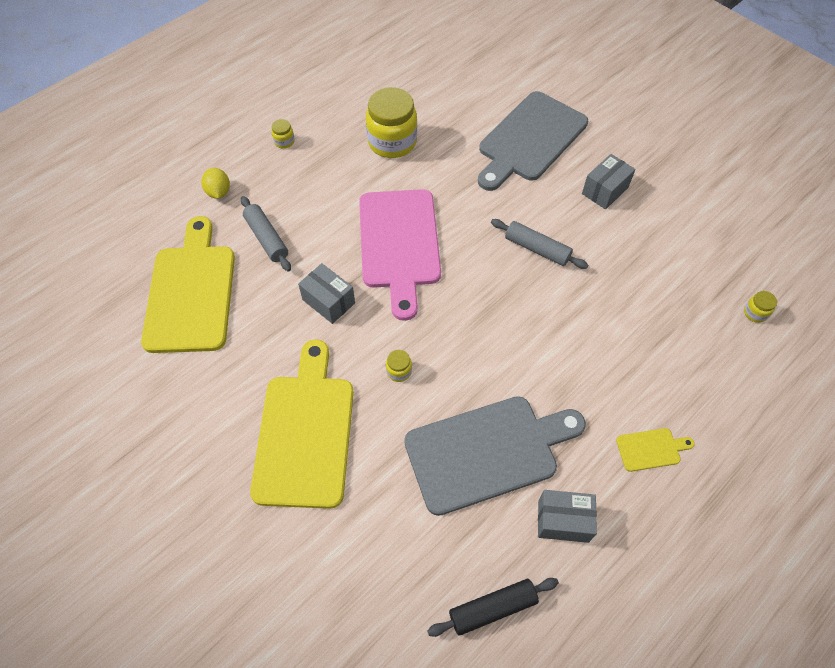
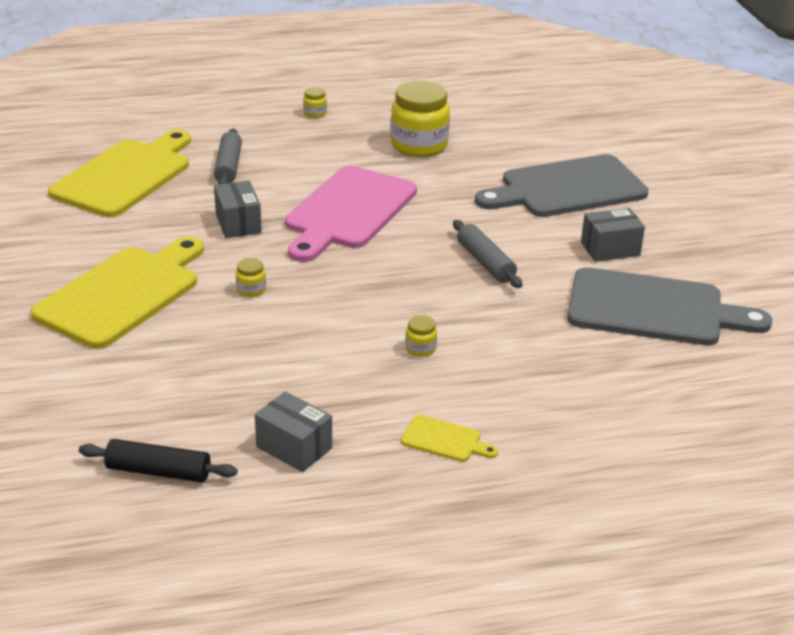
camera: 30 degrees right, 25 degrees down
yellow lemon [201,168,230,199] -> none
grey cutting board [404,396,586,516] -> grey cutting board moved to [567,267,772,346]
yellow jar [744,291,777,323] -> yellow jar moved to [405,315,437,357]

